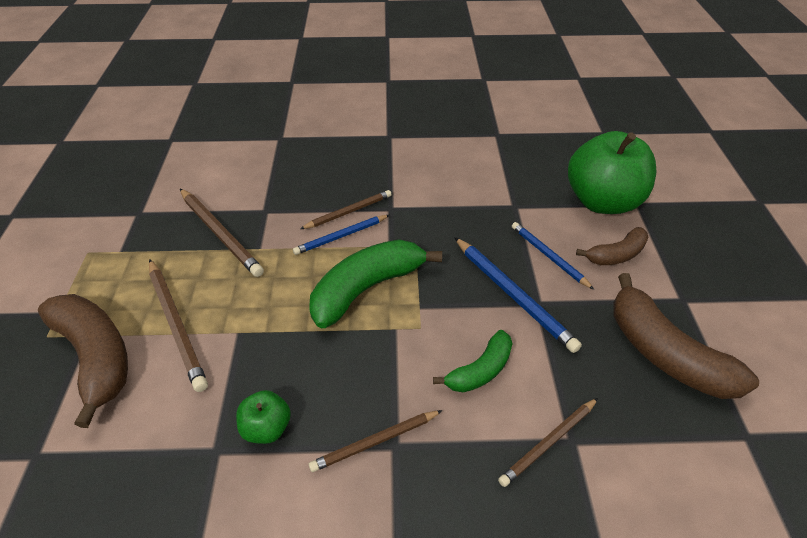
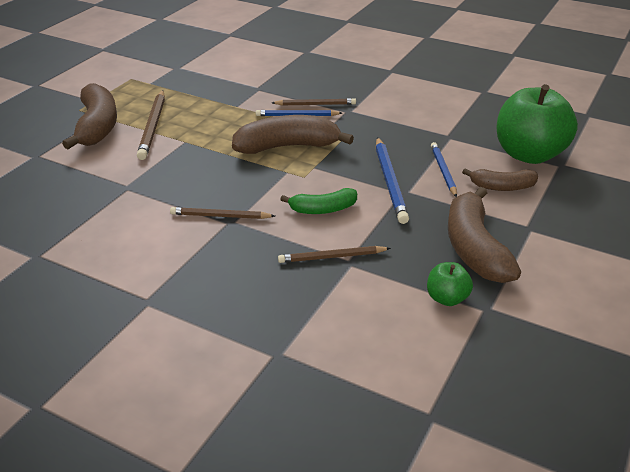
camera: 30 degrees right, 10 degrees down
brown pencil [180,189,264,277] -> none
green apple [236,390,291,444] -> green apple moved to [427,262,473,306]
green banana [309,239,442,328] -> brown banana [232,115,354,154]

